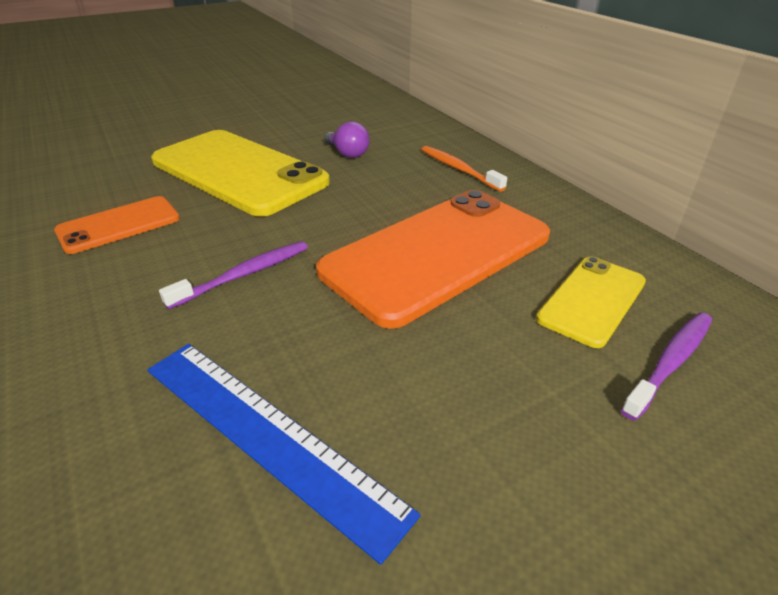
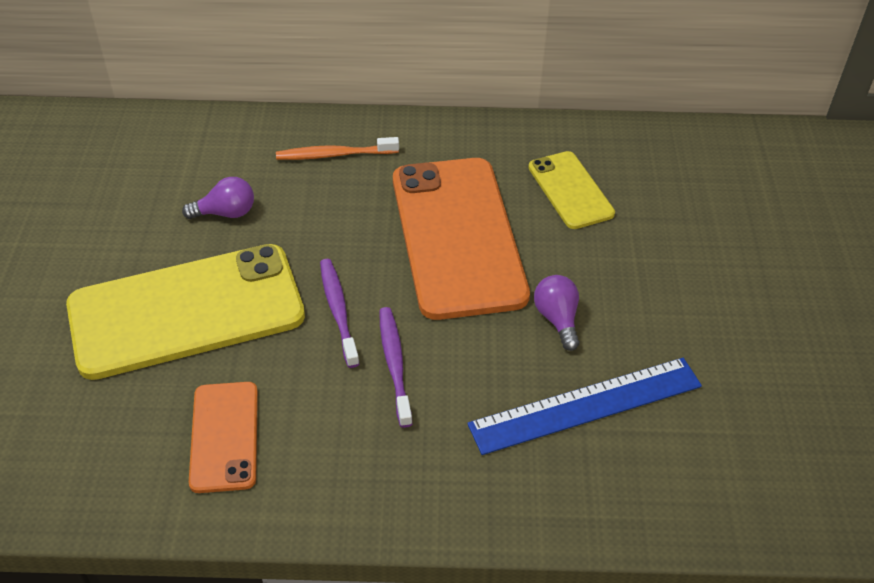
camera: 60 degrees left, 10 degrees up
purple toothbrush [621,312,712,421] -> purple toothbrush moved to [320,259,359,368]
none -> purple light bulb [534,275,579,351]

